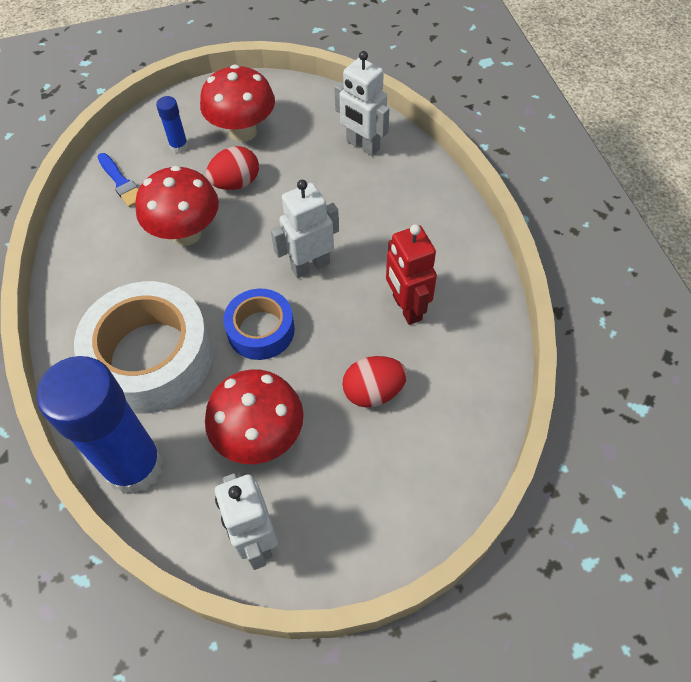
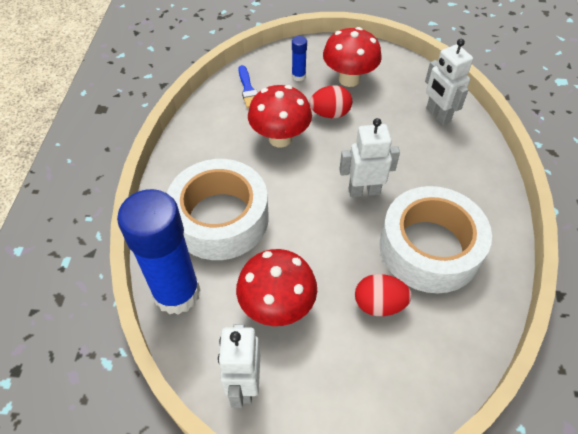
camera: 20 degrees right, 5 degrees down
blue tape [223,289,295,360] -> none
red robot [386,224,437,325] -> white tape [380,186,492,293]

